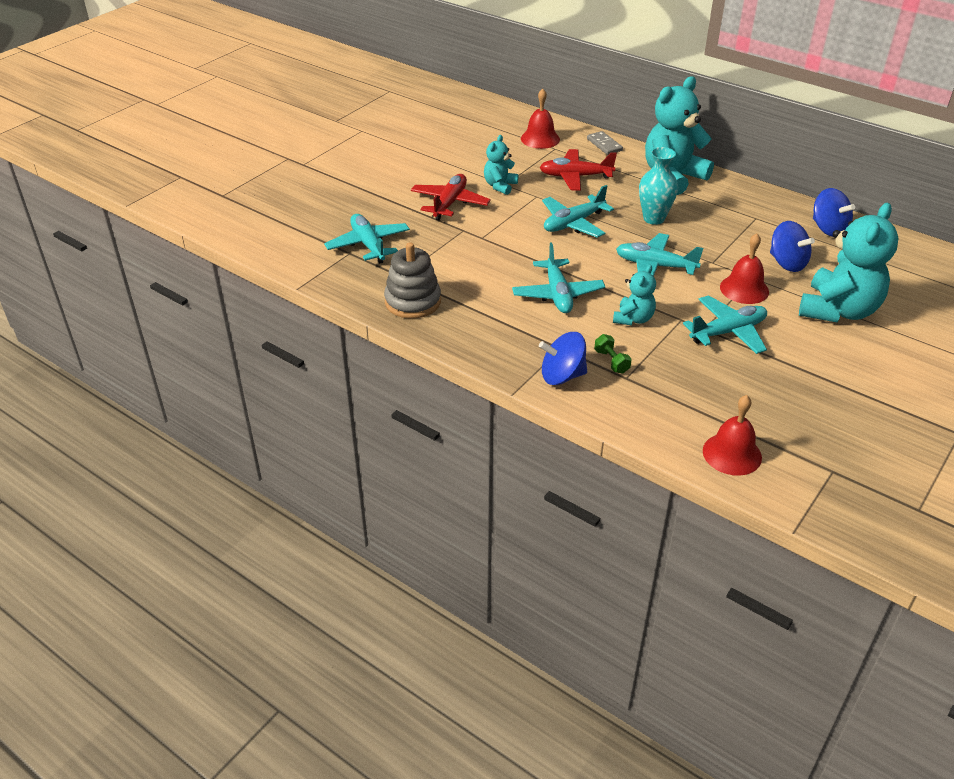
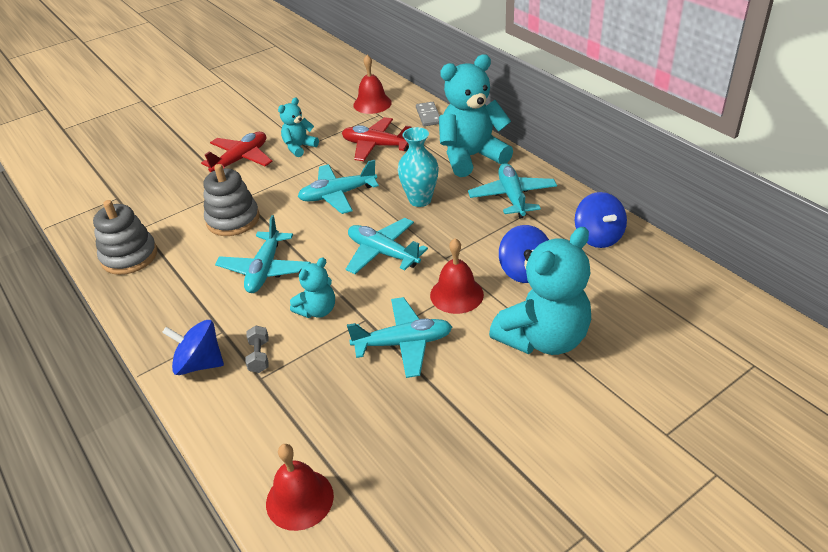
camera: 20 degrees right, 0 degrees up
turquoise plane [324,214,410,264] -> turquoise plane moved to [468,163,557,218]
green dumbbell [594,334,632,374] -> grey dumbbell [245,326,269,373]
none -> grey stacking toy [203,164,260,236]

